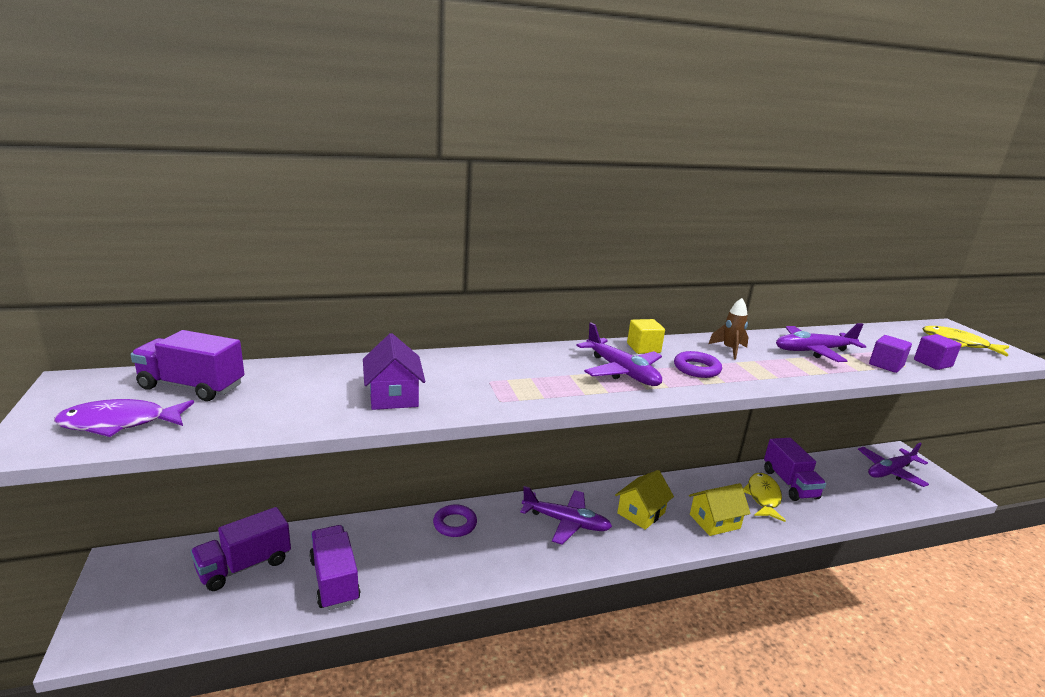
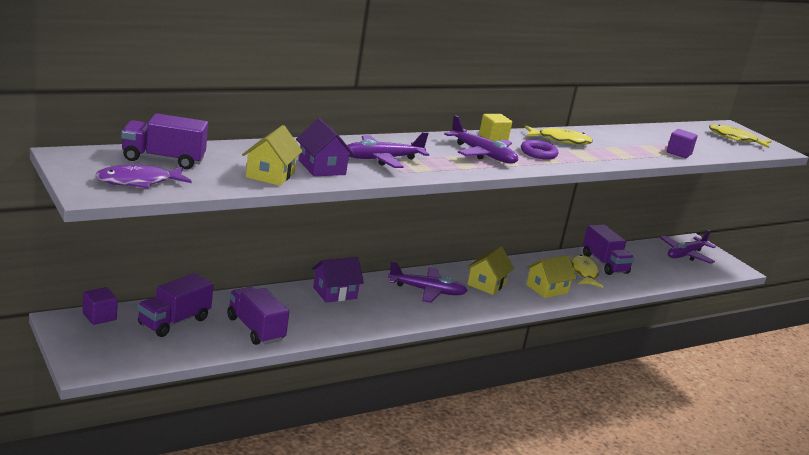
camera: 15 degrees left, 0 degrees up
purple ring [433,505,477,537] -> purple house [312,257,364,302]
brown rocket [708,298,749,360] -> yellow fish [525,126,593,145]
purple plane [776,323,866,362] -> purple plane moved to [347,132,429,168]
purple cube [914,334,962,370] -> purple cube moved to [83,287,118,325]
none -> yellow house [242,125,303,186]

